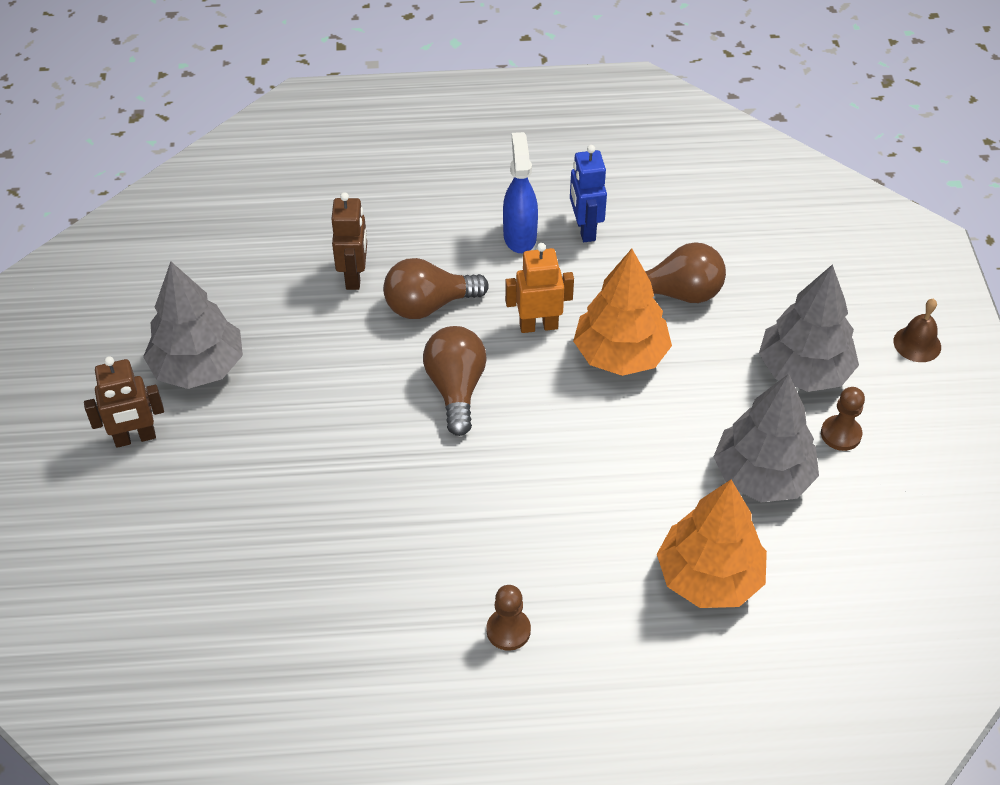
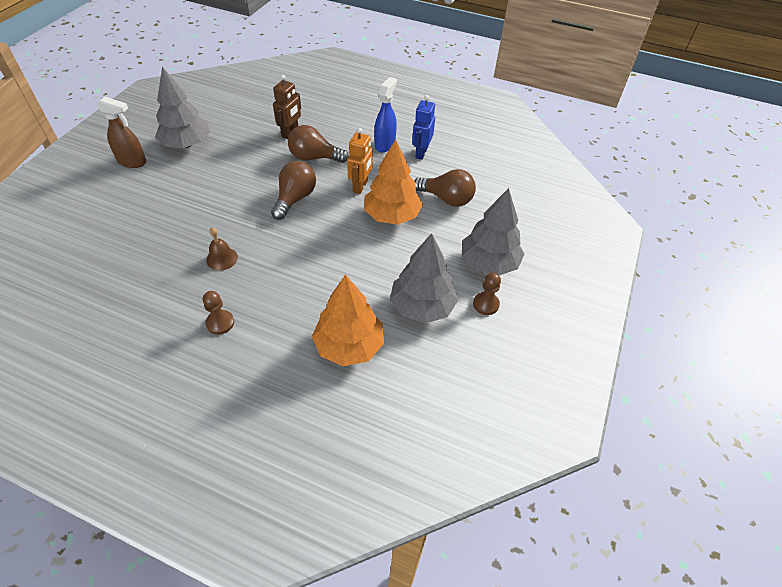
camera: 25 degrees right, 0 degrees up
brown robot [84,356,164,448] -> brown spray bottle [97,97,146,168]
orange robot [505,243,574,333] -> orange robot turned 90 degrees clockwise [347,128,373,194]
brown bell [894,299,941,362] -> brown bell moved to [206,227,238,270]

